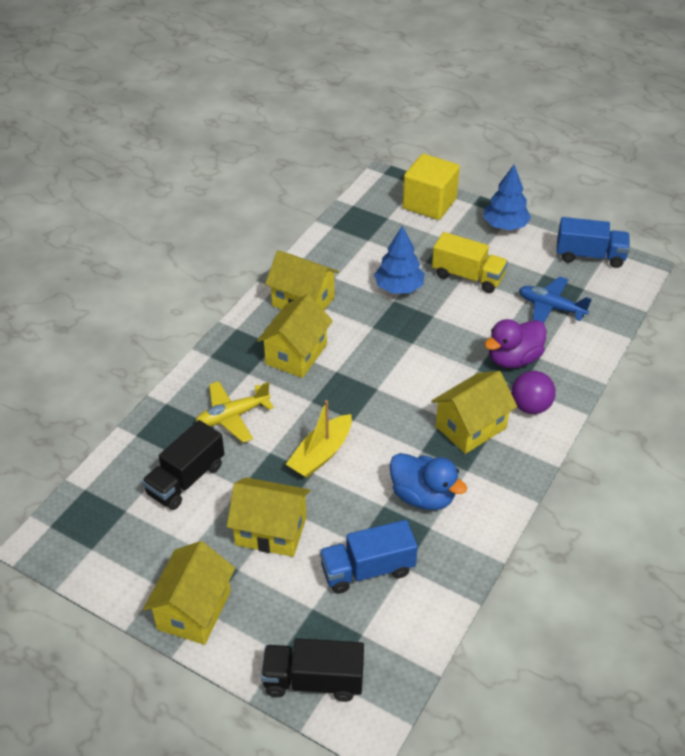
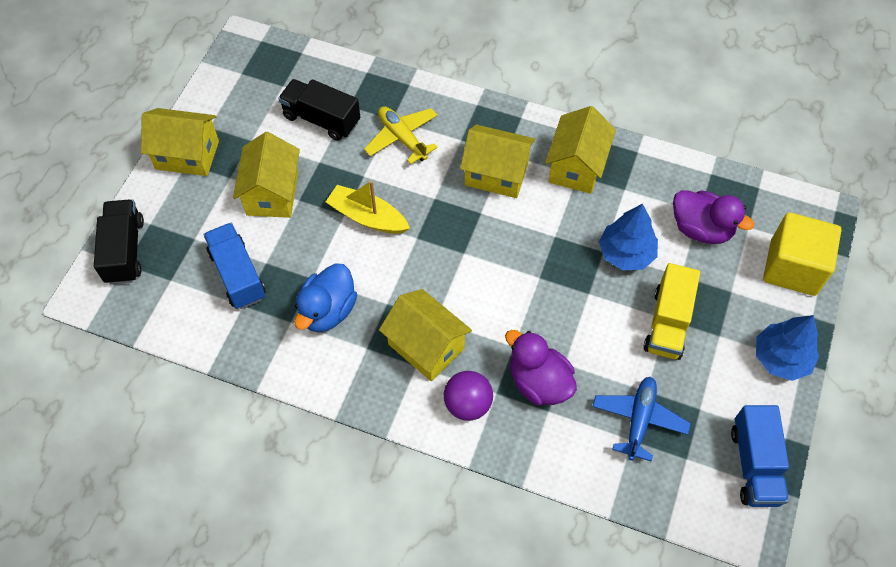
camera: 80 degrees right, 15 degrees up
none -> purple duck [673,190,754,244]

